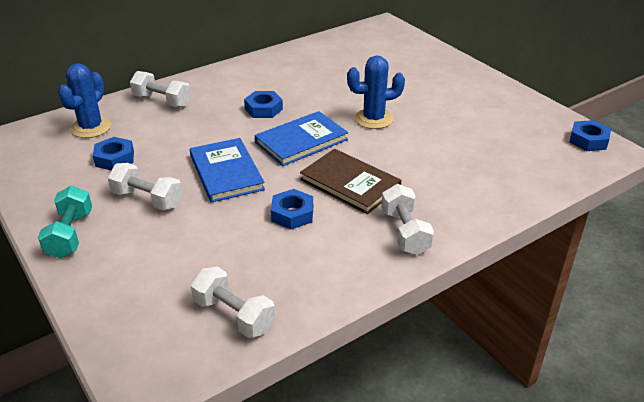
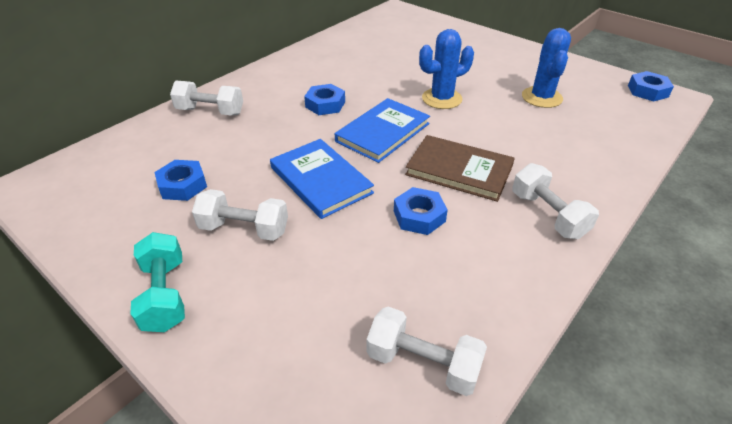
camera: 15 degrees left, 5 degrees up
blue cactus [58,63,111,138] -> blue cactus moved to [522,28,571,108]

